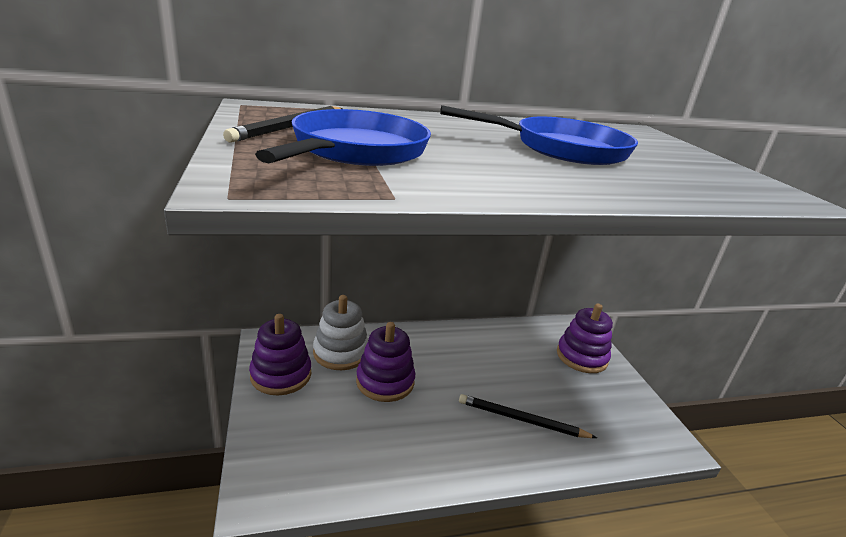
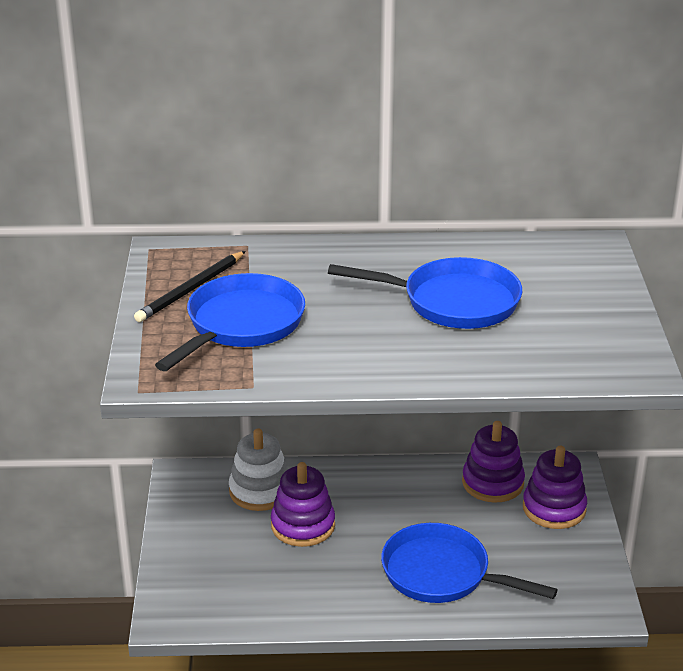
camera: 15 degrees right, 5 degrees up
purple stacking toy [249,314,311,395] -> purple stacking toy moved to [462,421,525,503]
black pencil [459,394,597,438] -> blue pan [381,523,558,603]

